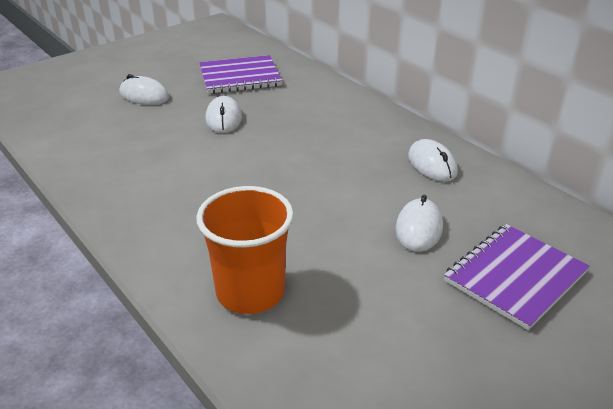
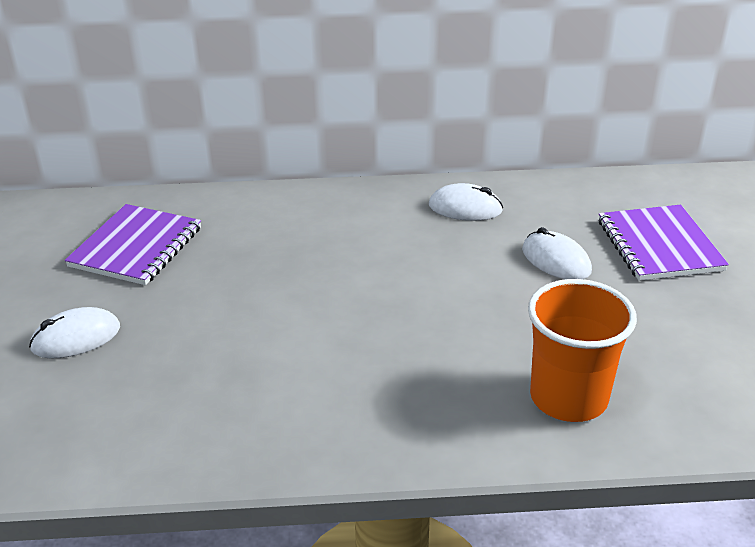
camera: 55 degrees left, 0 degrees up
white mouse [206,96,242,133] -> none

